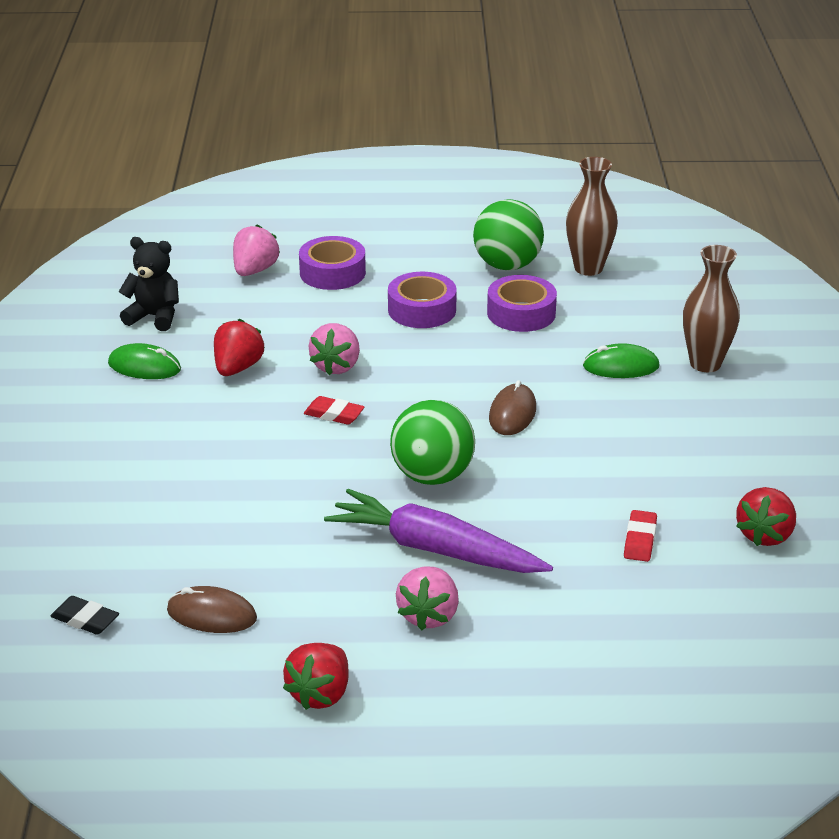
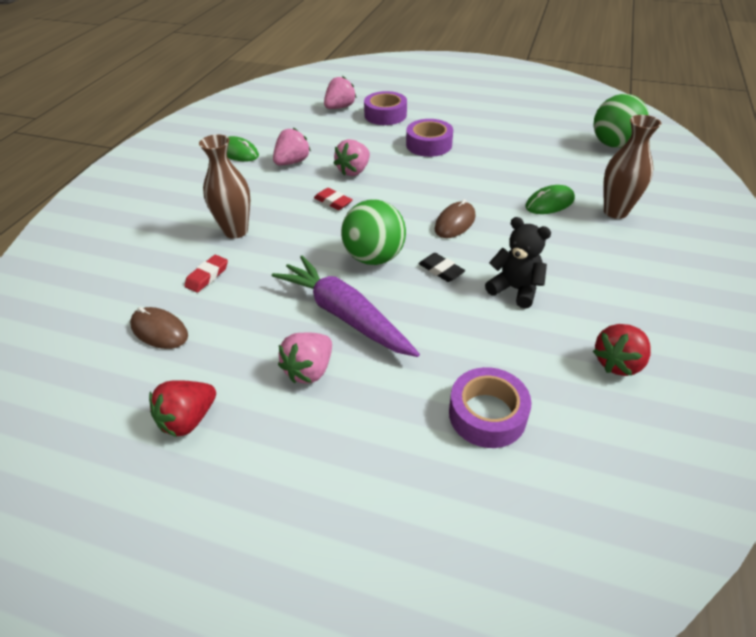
camera: 20 degrees right, 10 degrees up
black eraser [51,596,119,635] -> black eraser moved to [419,253,465,282]
black teddy bear [119,237,179,331] -> black teddy bear moved to [485,217,551,309]
red strawberry [214,319,265,376] -> pink strawberry [273,128,311,166]
green ball [473,199,544,270] -> green ball moved to [593,94,649,148]
purple tape [487,275,557,332] -> purple tape moved to [449,367,532,448]
brown vase [566,157,618,276] -> brown vase moved to [199,134,250,239]
green mouse [583,343,660,378] -> green mouse turned 45 degrees counterclockwise [525,185,575,214]
red eraser [624,510,657,562] -> red eraser moved to [184,255,228,293]

